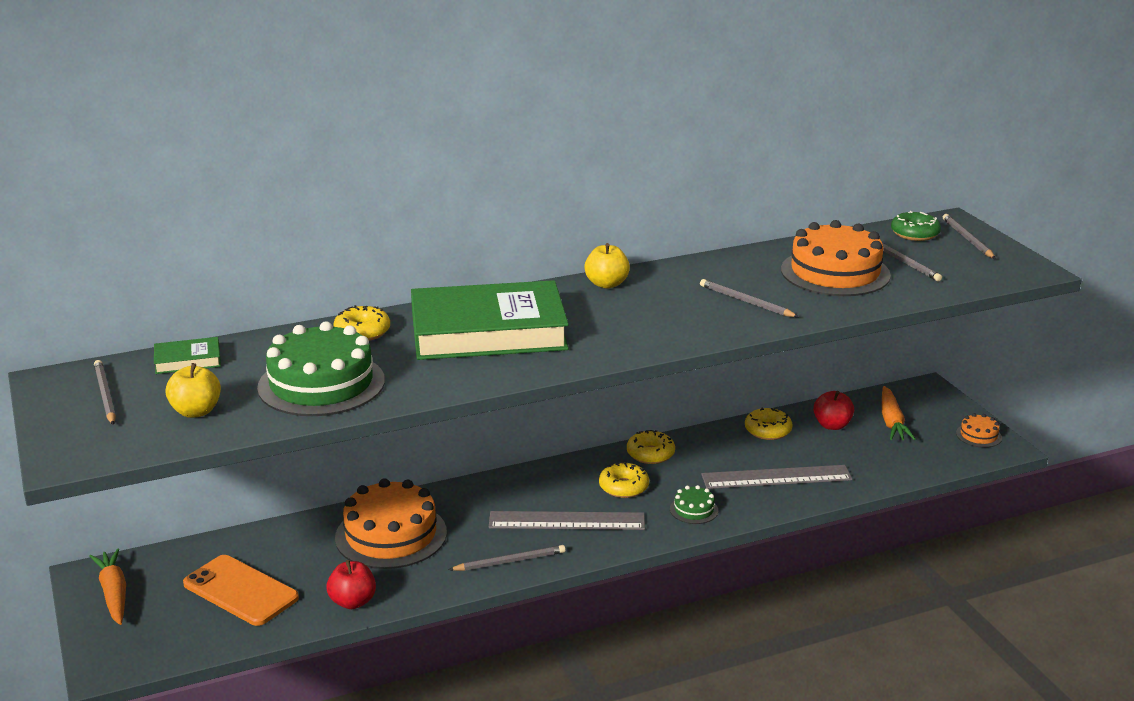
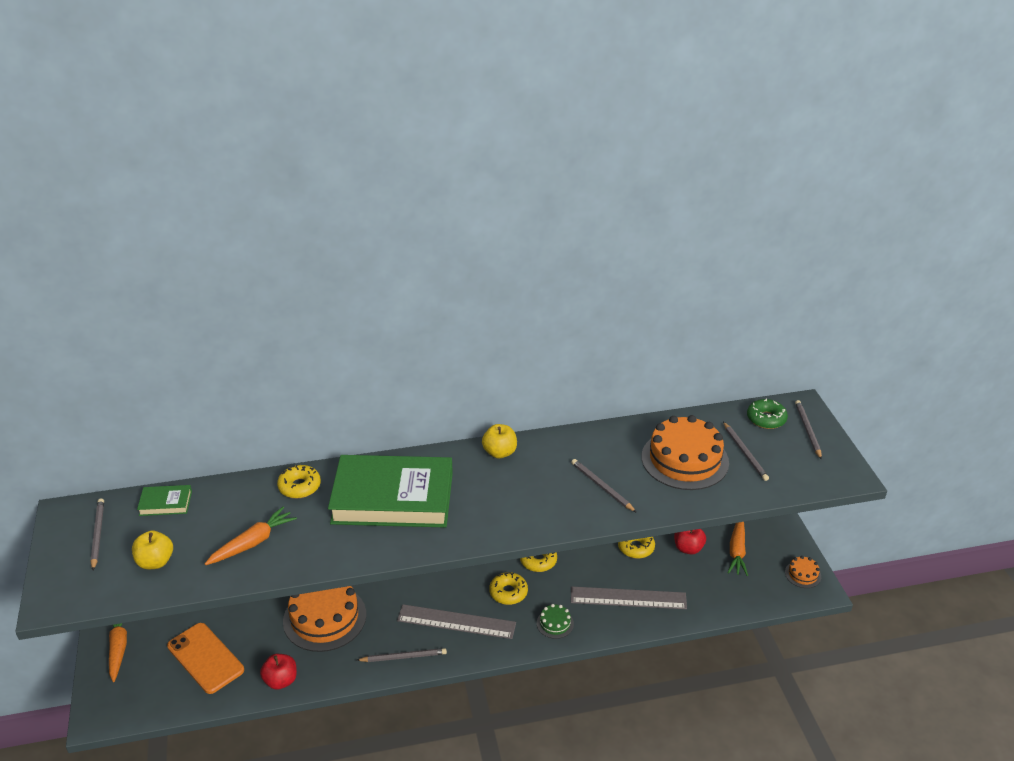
camera: 10 degrees right, 10 degrees up
green cake [257,321,385,416] -> orange carrot [205,507,297,565]

